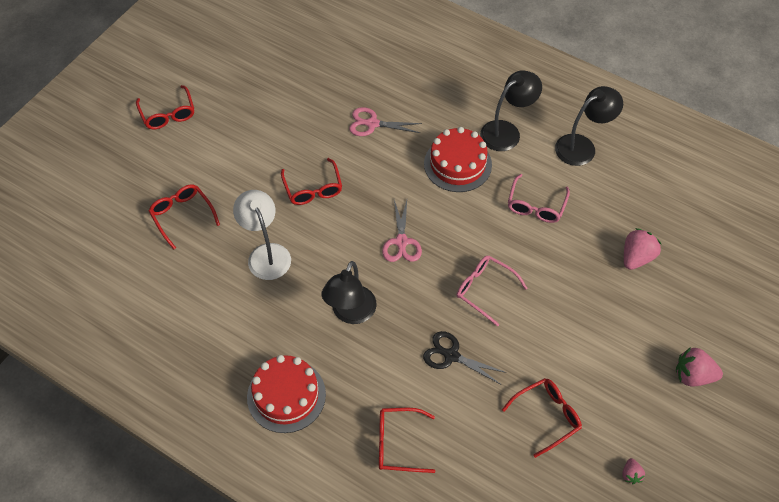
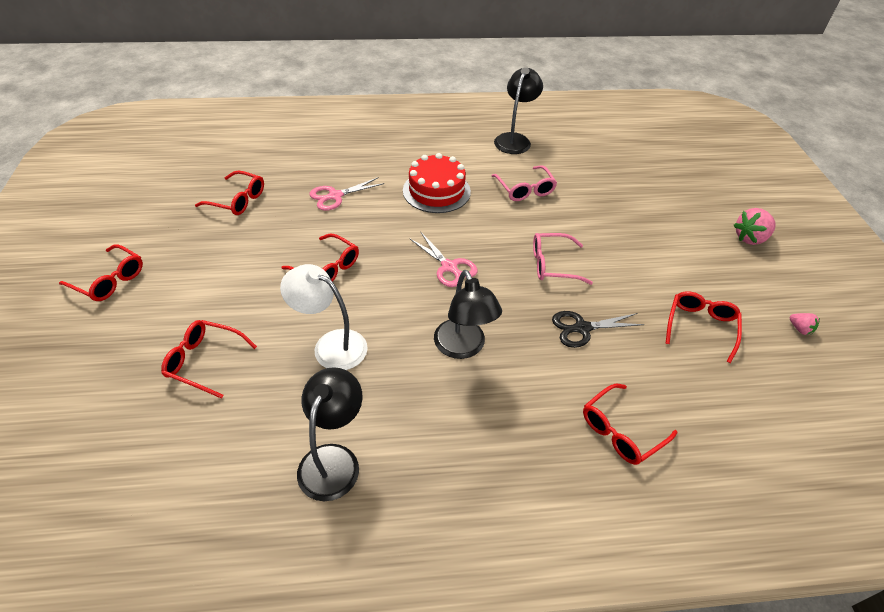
camera: 40 degrees left, 10 degrees down
red cake [247,355,326,433] -> none
black lamp [480,70,542,151] -> black lamp moved to [297,367,363,501]
pink strawberry [624,228,661,270] -> none
none -> red glasses [195,171,264,215]

